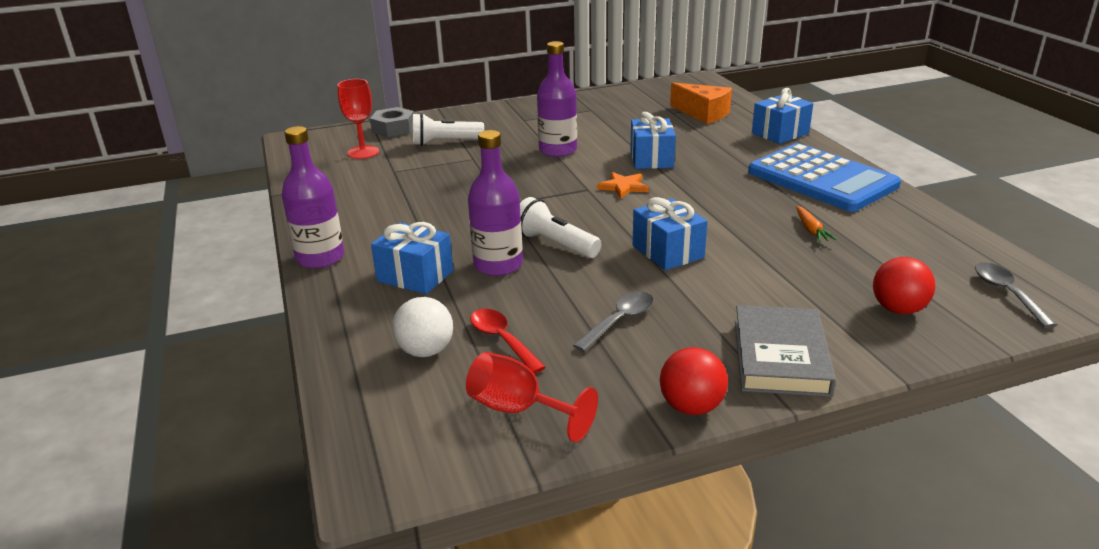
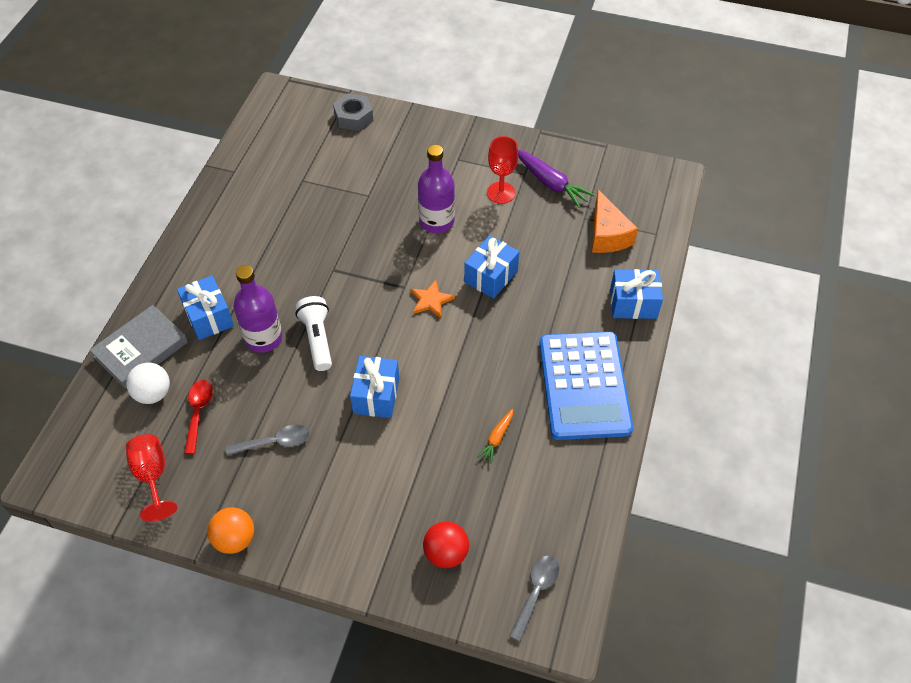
camera: 35 degrees right, 25 degrees up
purple bottle [282,126,344,268] -> none
red goblet [338,79,379,159] -> red goblet moved to [487,136,518,204]
white flashlight [413,113,484,146] -> none
red ball [660,347,728,415] -> orange ball [207,507,254,554]
grey book [735,305,836,397] -> grey book moved to [90,305,188,389]
none -> purple carrot [518,150,595,208]

